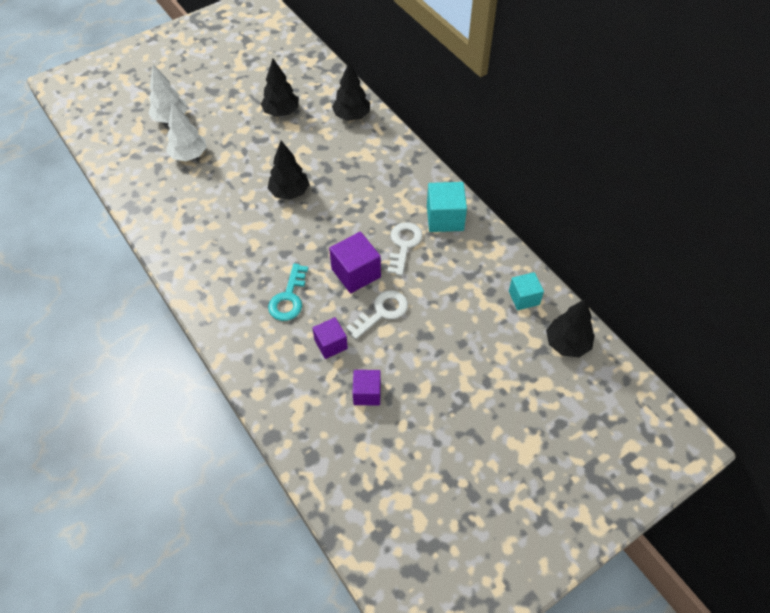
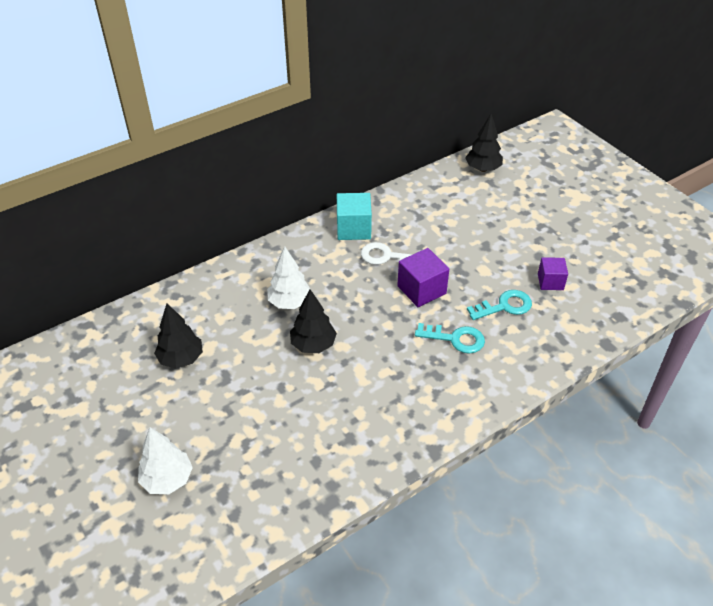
camera: 90 degrees left, 10 degrees down
white tree [166,102,207,161] -> white tree moved to [267,246,312,309]
purple cube [312,317,348,359] -> turquoise key [467,290,532,320]
black tree [332,62,370,121] -> none
white key [346,290,408,339] -> none
turquoise cube [509,272,544,310] -> none

